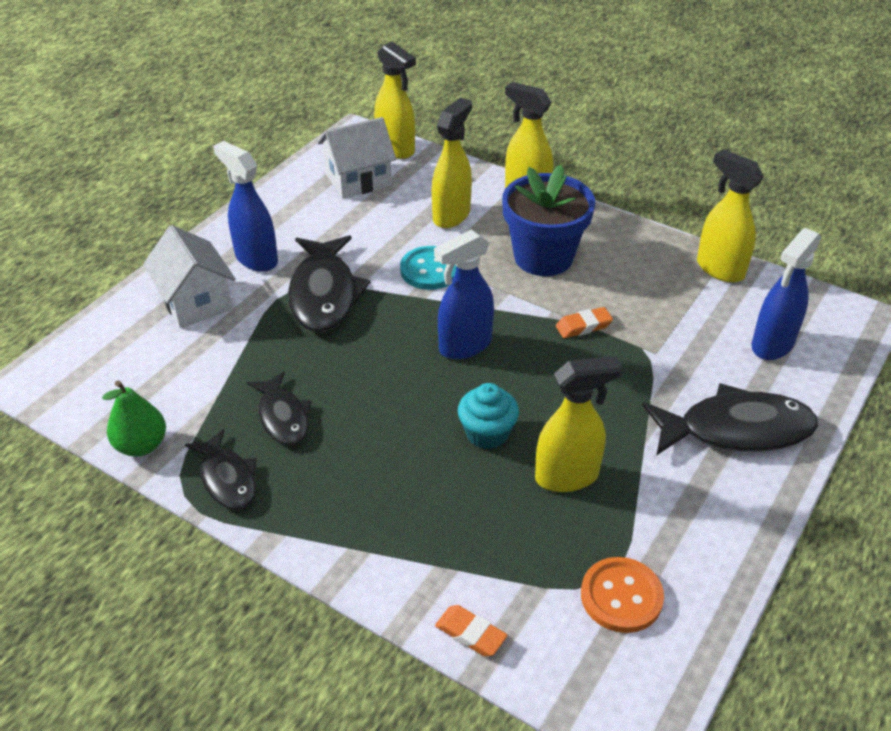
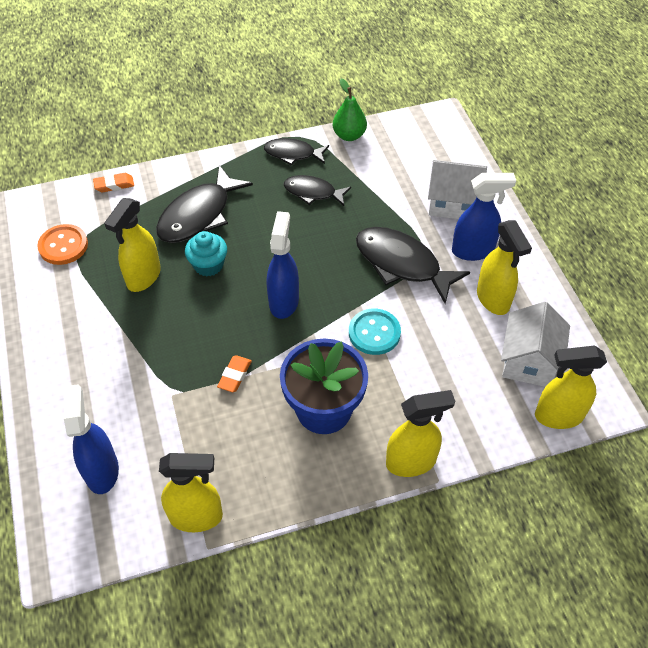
camera: 130 degrees right, 10 degrees up
yellow spray bottle [432,98,472,228] -> yellow spray bottle moved to [477,220,532,315]
black fish [642,383,818,456] -> black fish moved to [156,165,253,243]

